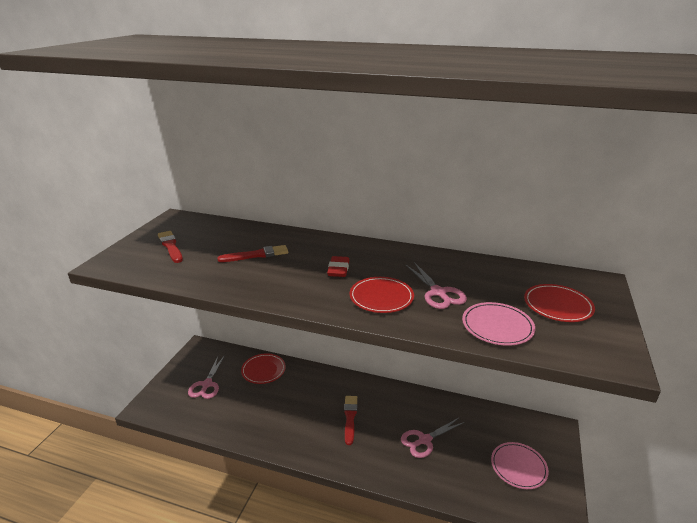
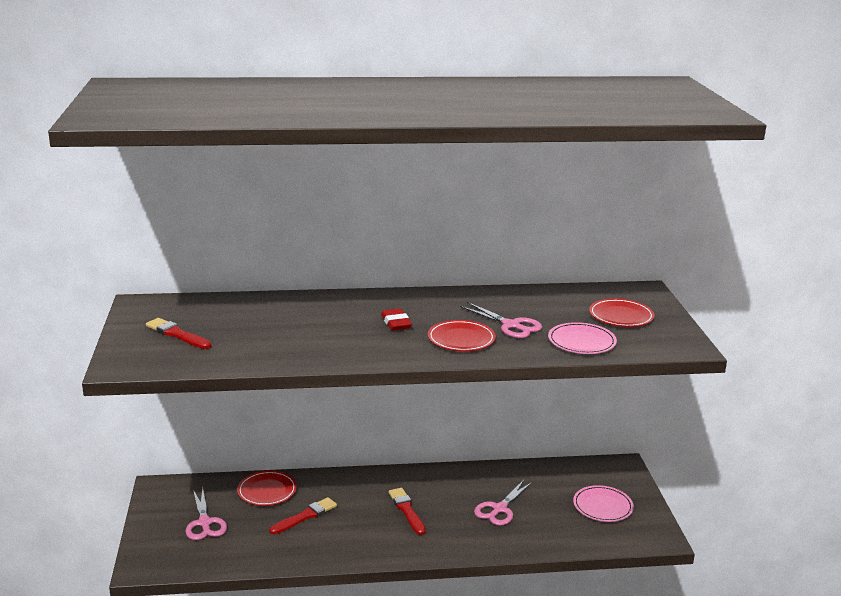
camera: 25 degrees left, 5 degrees down
red brush [217,245,288,262] -> red brush moved to [270,497,337,534]

